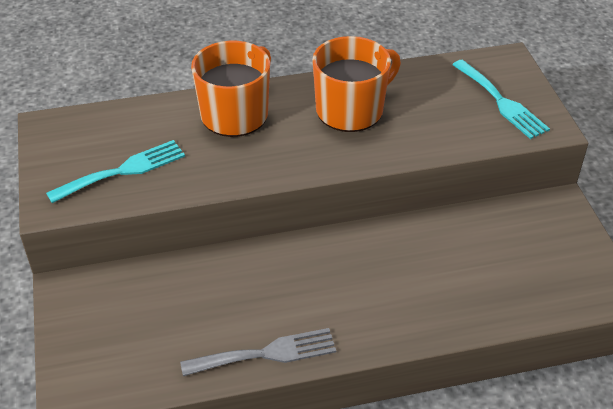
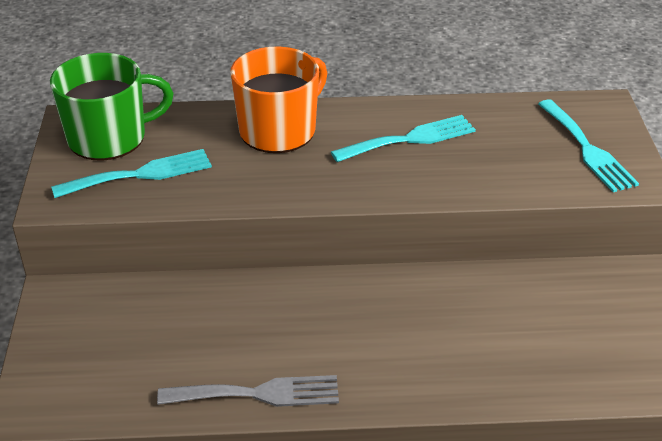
camera: 10 degrees right, 5 degrees down
orange mug [312,36,401,132] -> turquoise fork [331,115,476,162]
none -> green mug [50,53,174,161]

